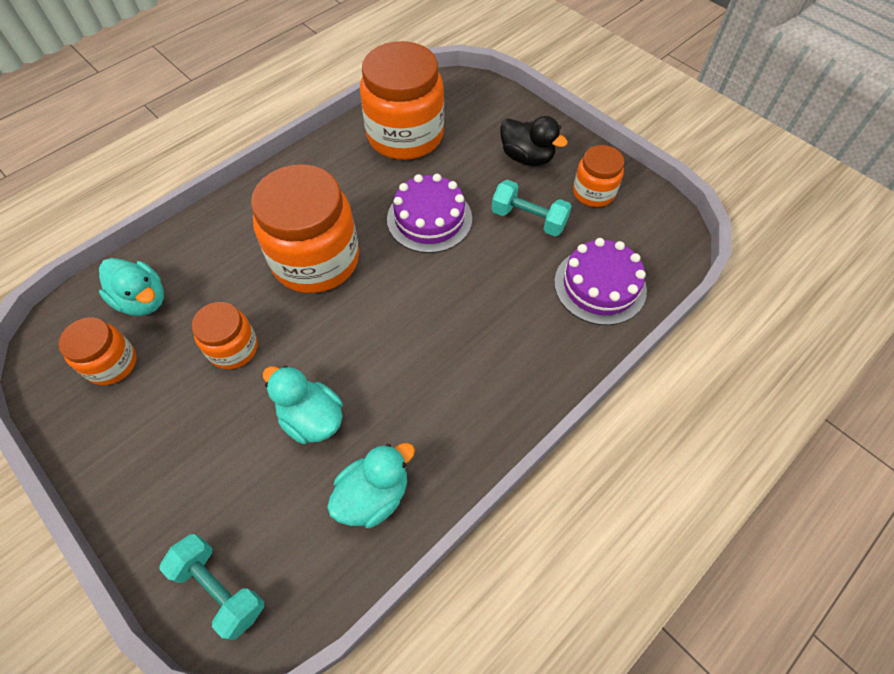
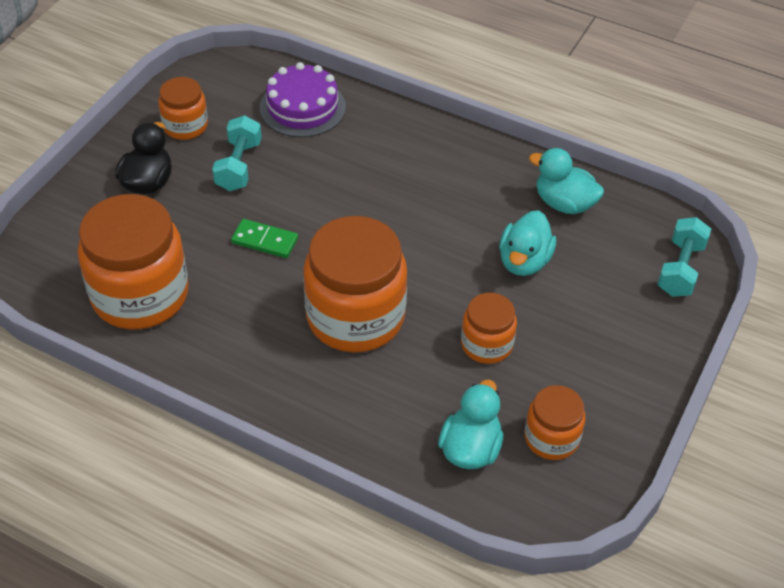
camera: 110 degrees left, 10 degrees down
purple cake [387,174,472,253] -> green domino [231,219,298,258]

